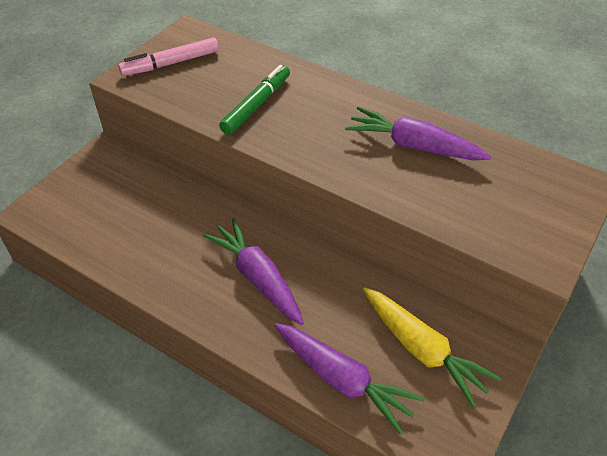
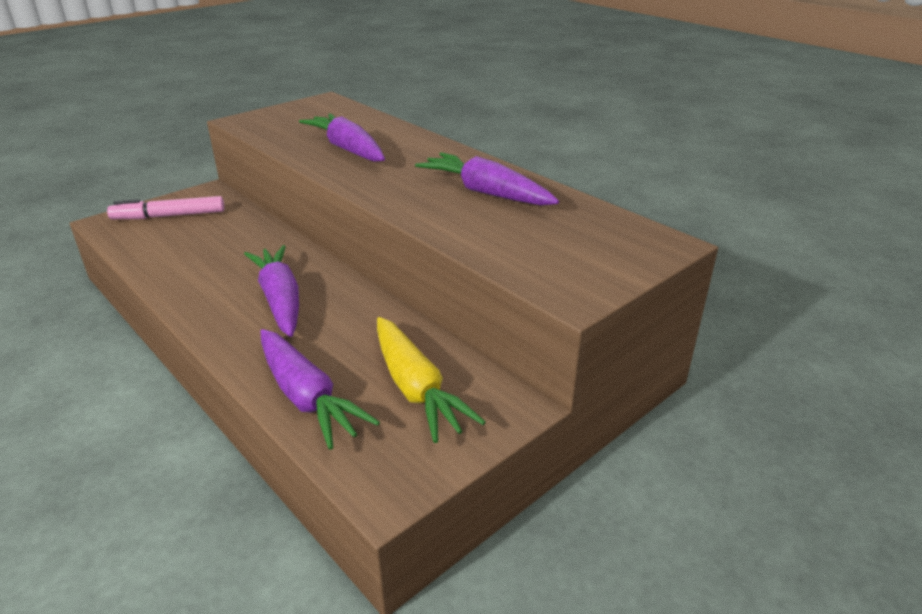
camera: 15 degrees right, 15 degrees down
pink marker [118,37,219,76] -> pink marker moved to [107,196,224,219]
green marker [219,65,290,135] -> purple carrot [299,113,385,162]

